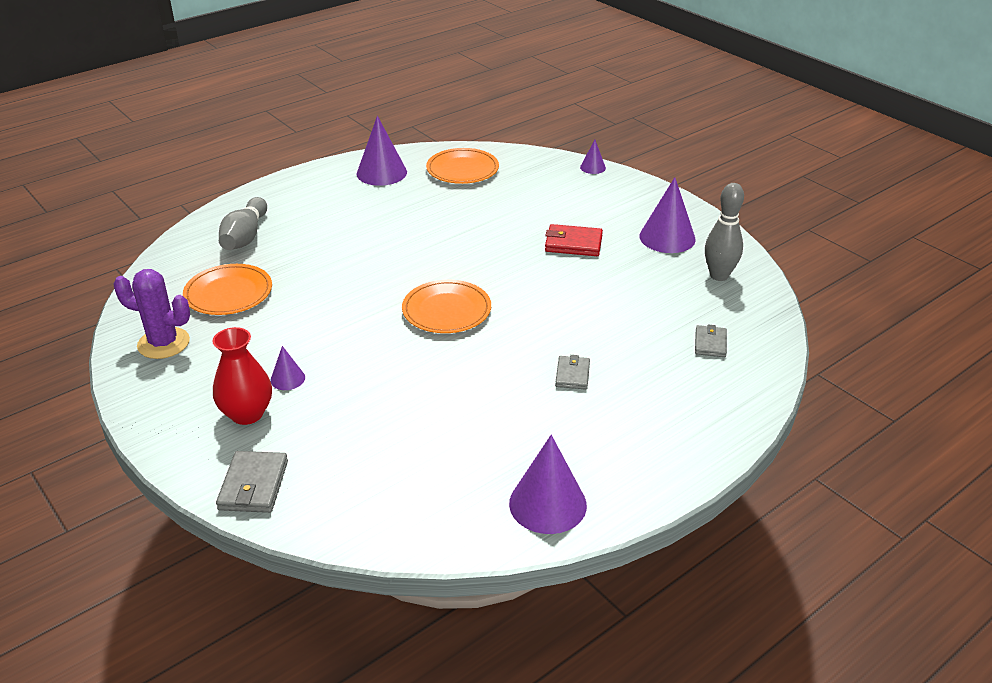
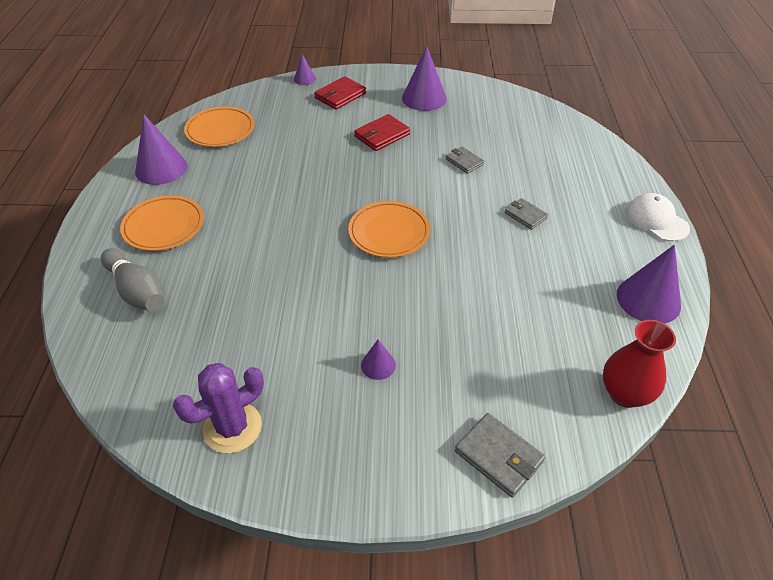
camera: 50 degrees left, 10 degrees up
orange plate [183,264,272,315] -> orange plate moved to [120,195,204,251]
red vase [212,327,272,425] -> red vase moved to [603,320,676,408]
grey wallet [695,324,727,357] -> grey wallet moved to [446,147,484,174]
grey bowling pin [705,183,744,281] -> none
none -> red wallet [314,76,366,110]
none -> white cap [626,193,690,241]

